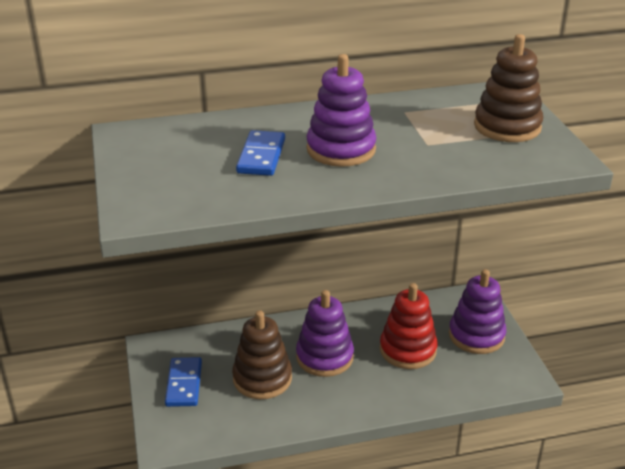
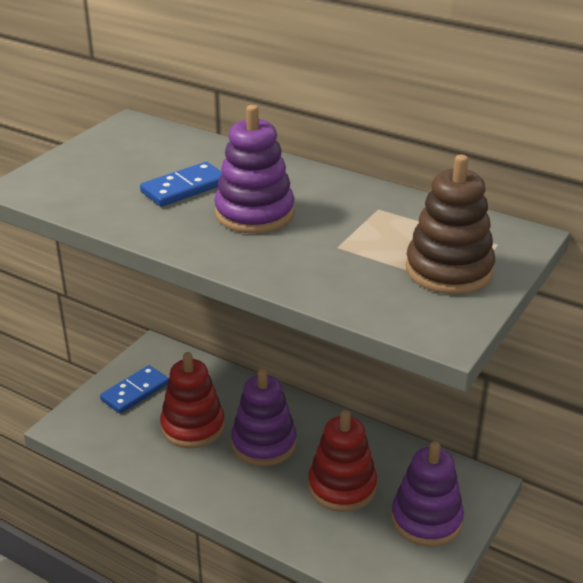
camera: 45 degrees right, 0 degrees up
brown stacking toy [232,310,292,399] -> red stacking toy [160,352,225,448]

